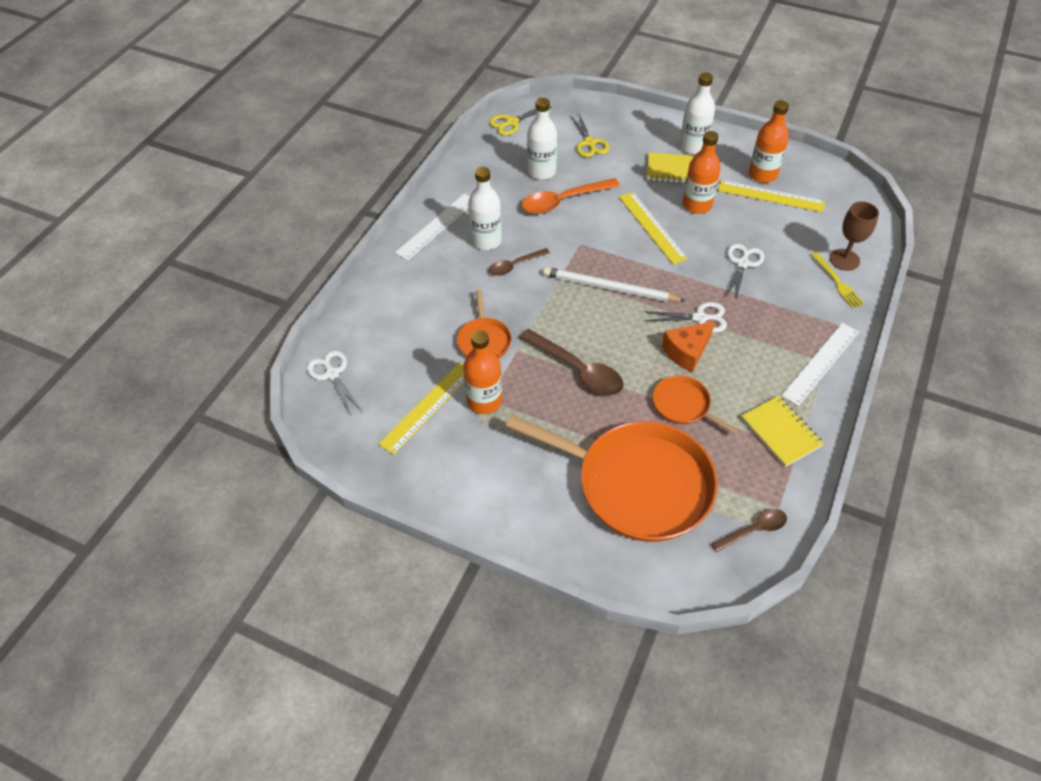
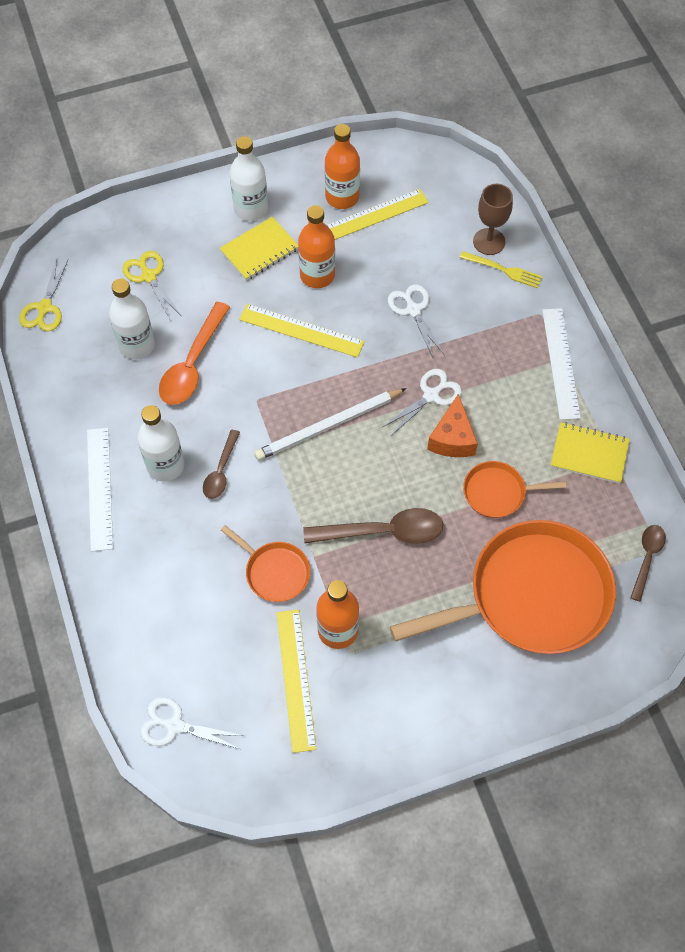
camera: 45 degrees left, 10 degrees up
yellow scissors [570,114,610,157] -> yellow scissors turned 150 degrees counterclockwise [123,251,181,319]

